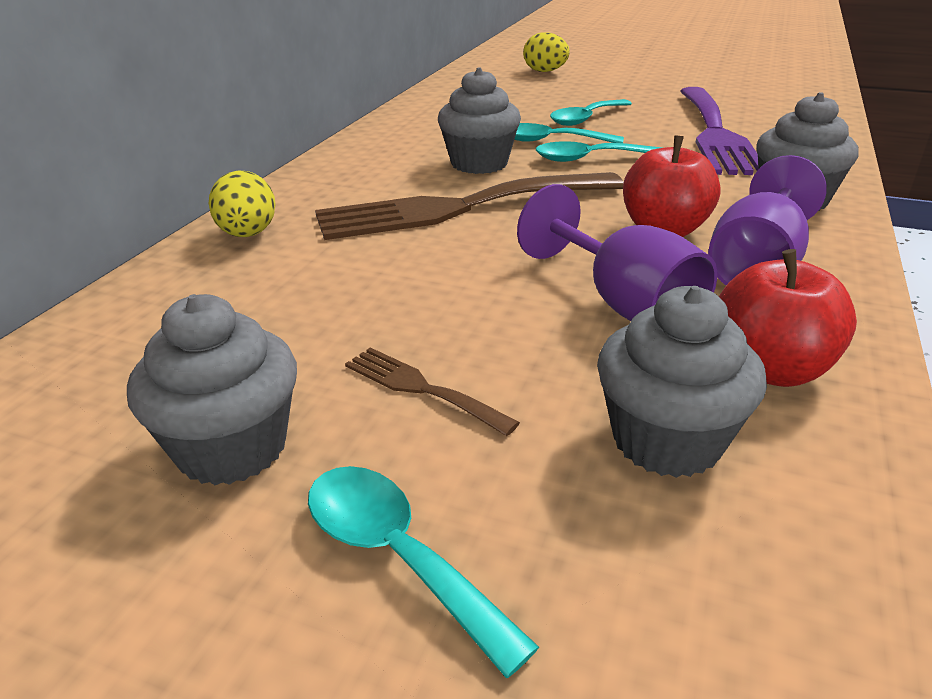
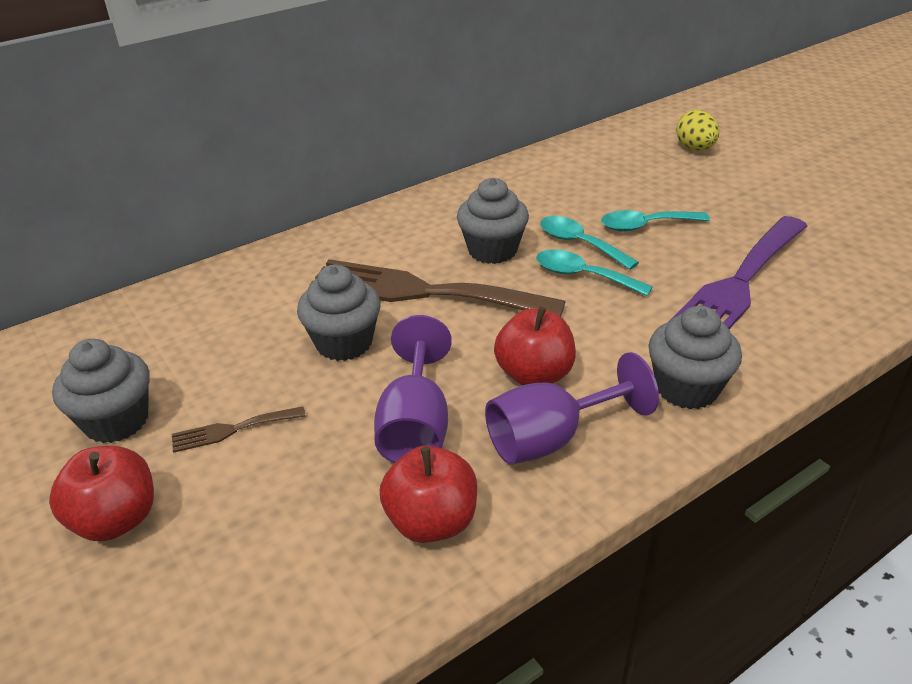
camera: 35 degrees right, 5 degrees up
yellow egg [209,171,276,237] -> none
turquoise spoon [308,466,539,678] -> red apple [49,446,154,541]
brown fork [345,347,520,436] -> brown fork turned 90 degrees counterclockwise [172,406,306,453]
grey cupcake [597,286,767,478] -> grey cupcake moved to [297,264,381,361]

